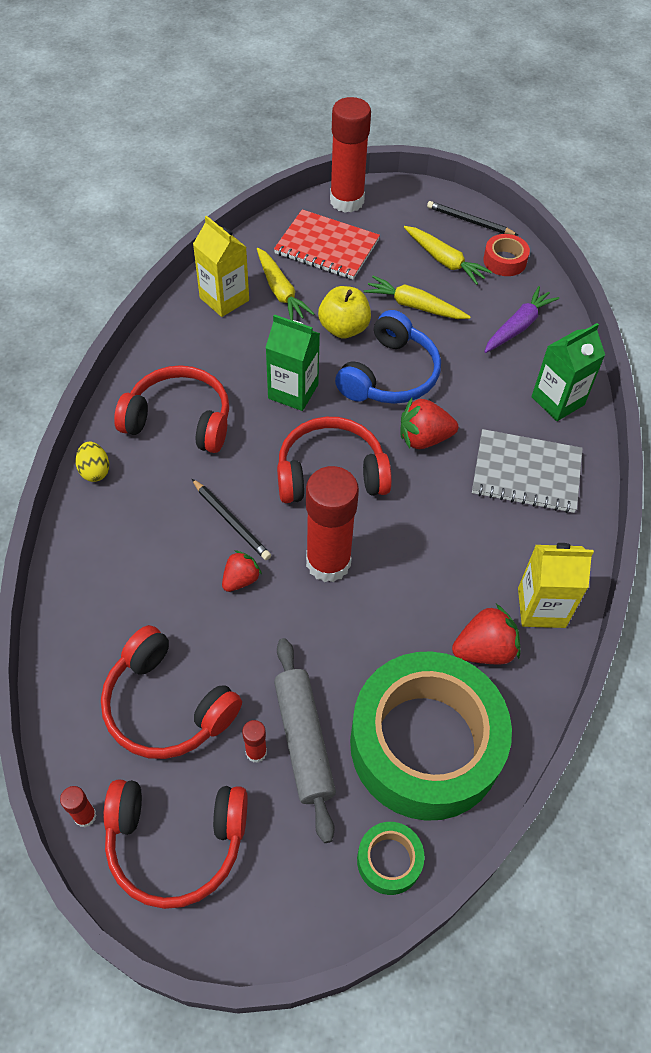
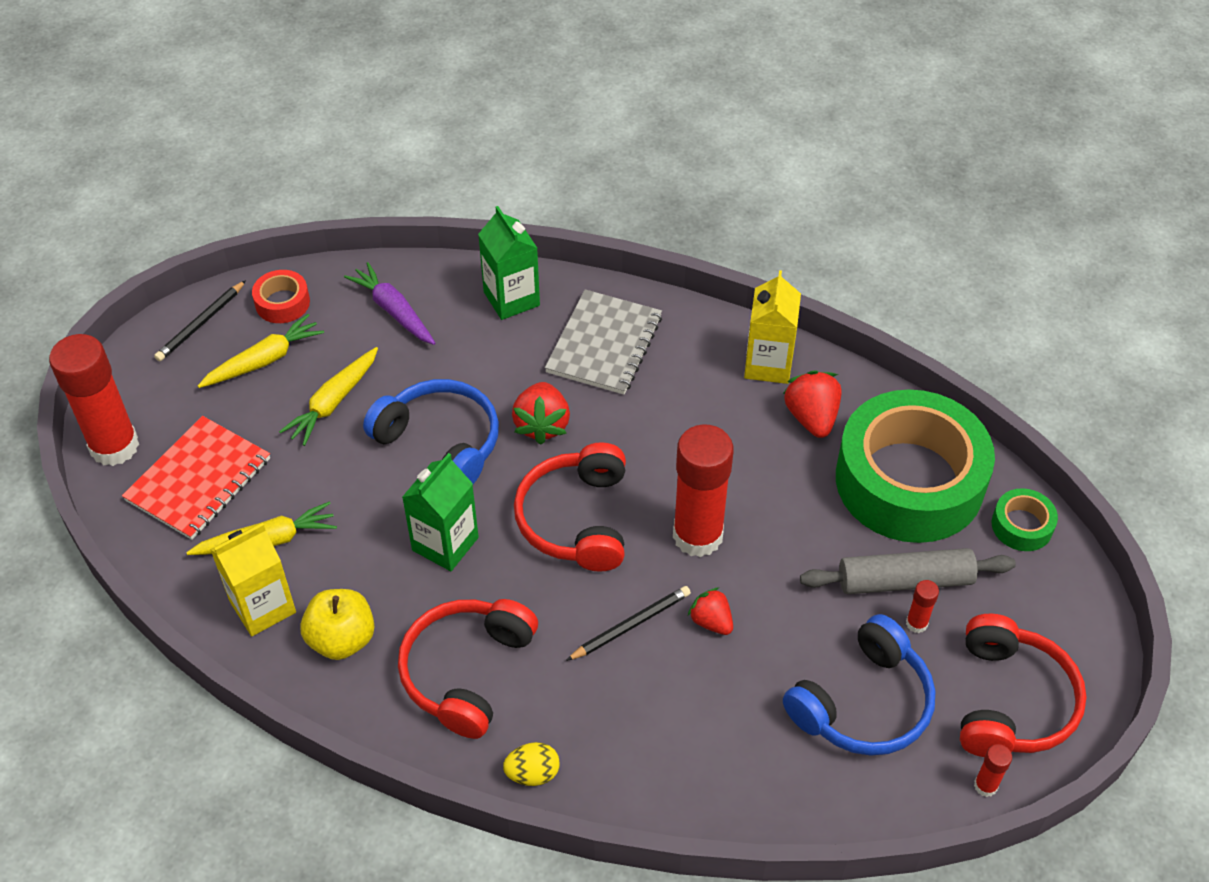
camera: 80 degrees left, 5 degrees down
red headphones [101,625,242,759] -> blue headphones [783,614,936,756]
yellow apple [318,286,371,338] -> yellow apple moved to [300,589,374,660]

